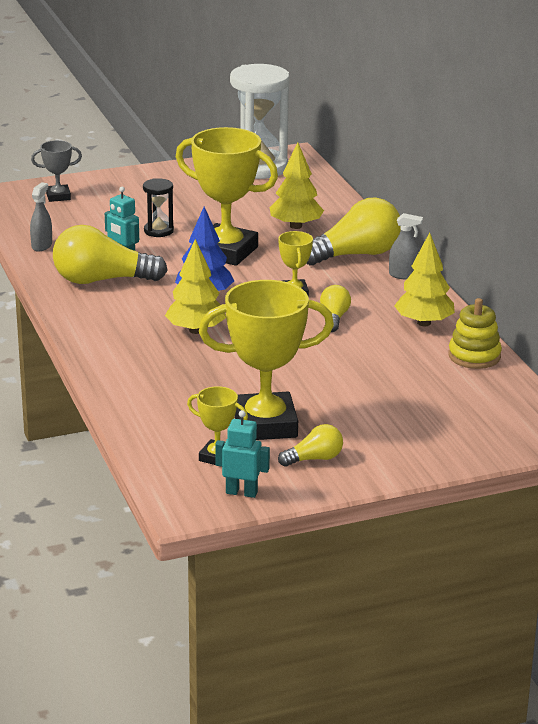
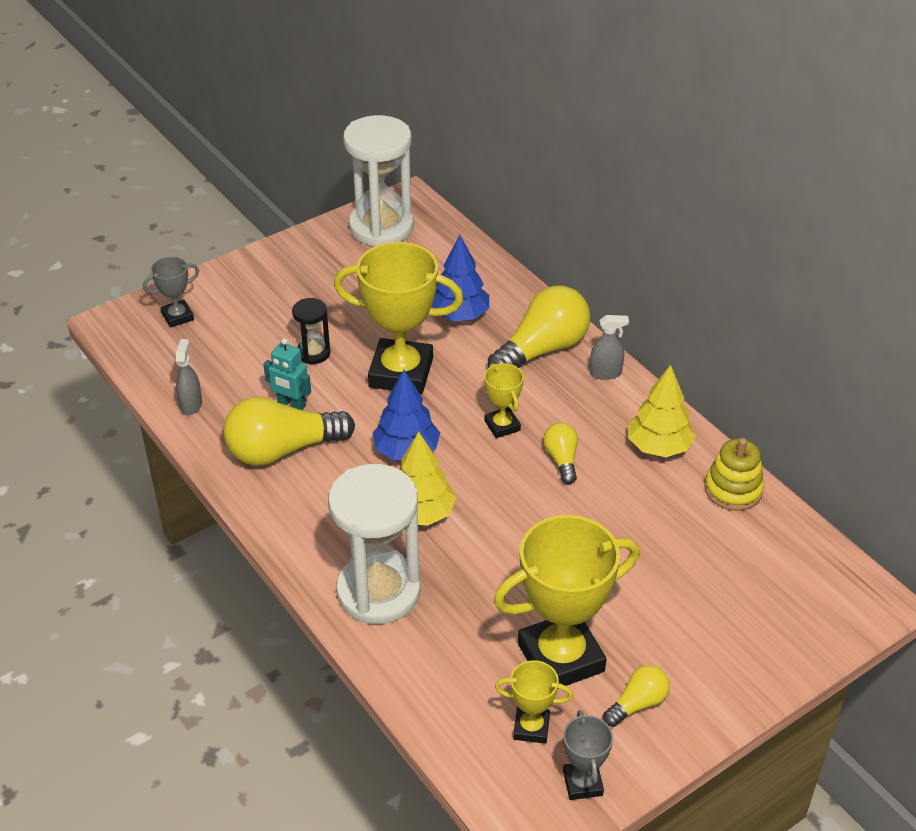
camera: 15 degrees left, 15 degrees up
turquoise robot [215,410,270,498] -> grey trophy [563,710,613,800]
yellow tree [270,142,324,229] -> blue tree [431,235,489,321]
none -> white hourglass [328,464,420,624]

